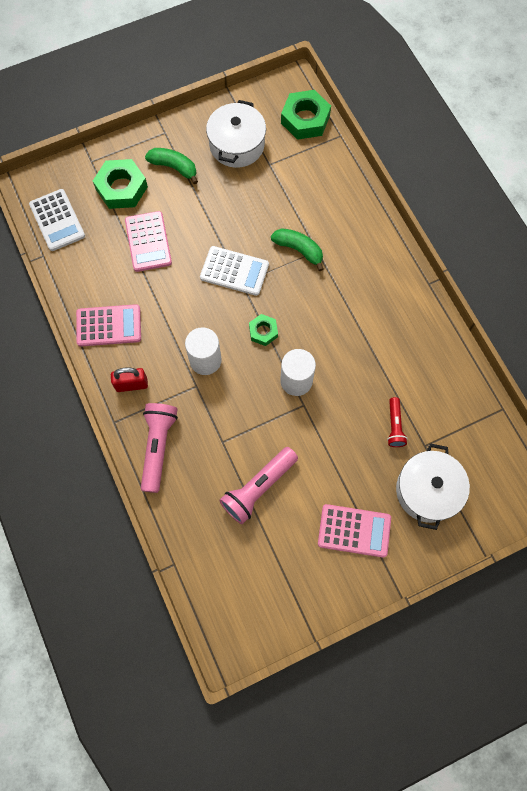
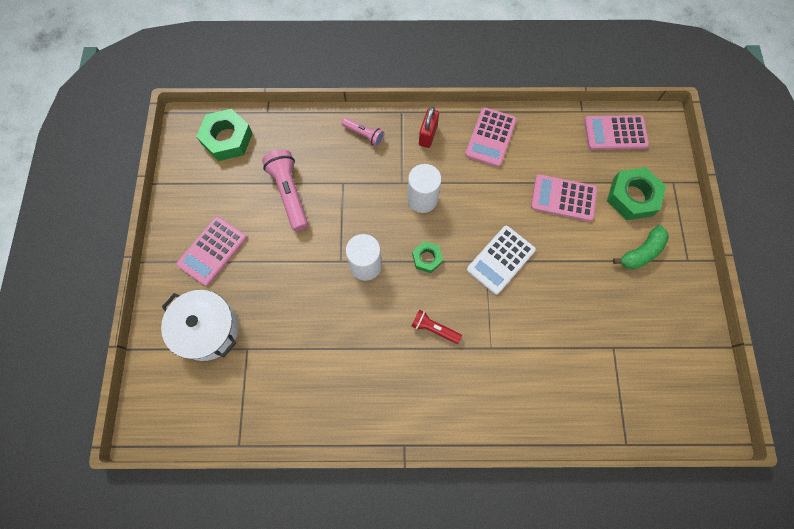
camera: 115 degrees right, 0 degrees up
white calculator [29,189,85,251] -> pink calculator [584,115,649,150]
pink flashlight [141,403,178,493] -> pink flashlight [342,118,384,146], size x0.58
white pot [206,100,266,168] -> none
green banana [271,228,324,271] -> none
green nut [281,90,331,140] -> green nut moved to [196,109,253,161]
red flashlight [387,397,408,447] -> red flashlight moved to [412,310,462,344]

